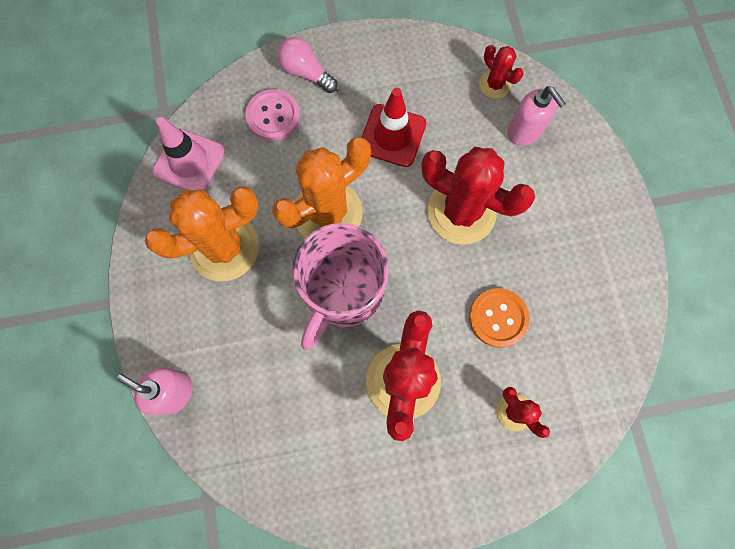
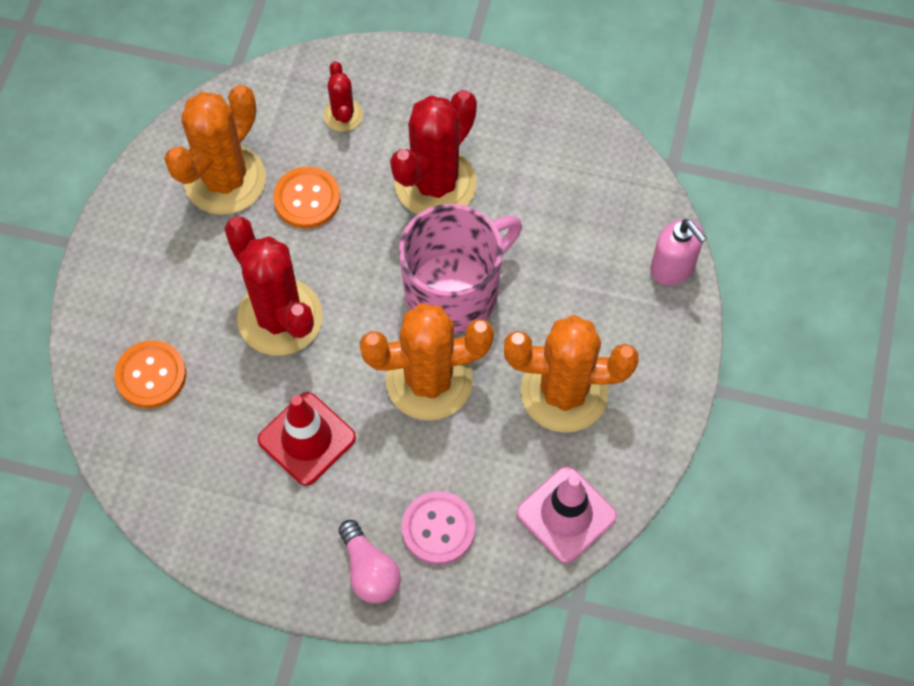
camera: 155 degrees left, 10 degrees down
red cactus [479,45,524,98] -> none
pink soap dispenser [507,86,566,146] -> orange button [114,340,186,408]
none -> orange cactus [164,85,266,215]

